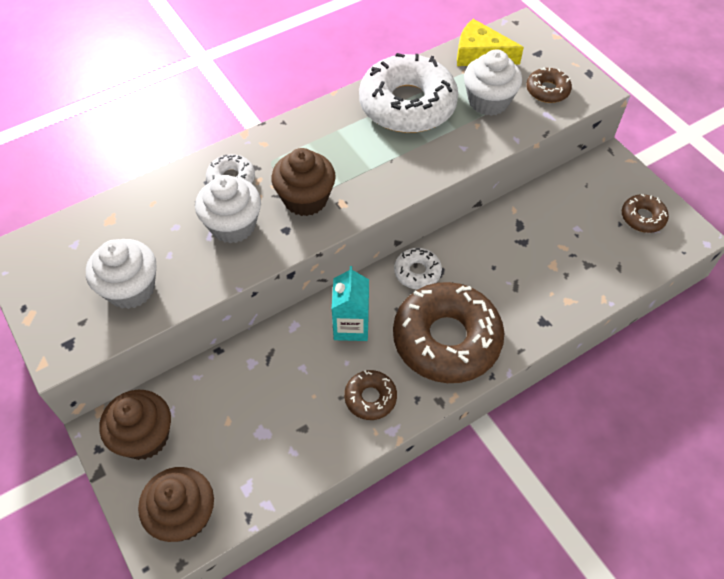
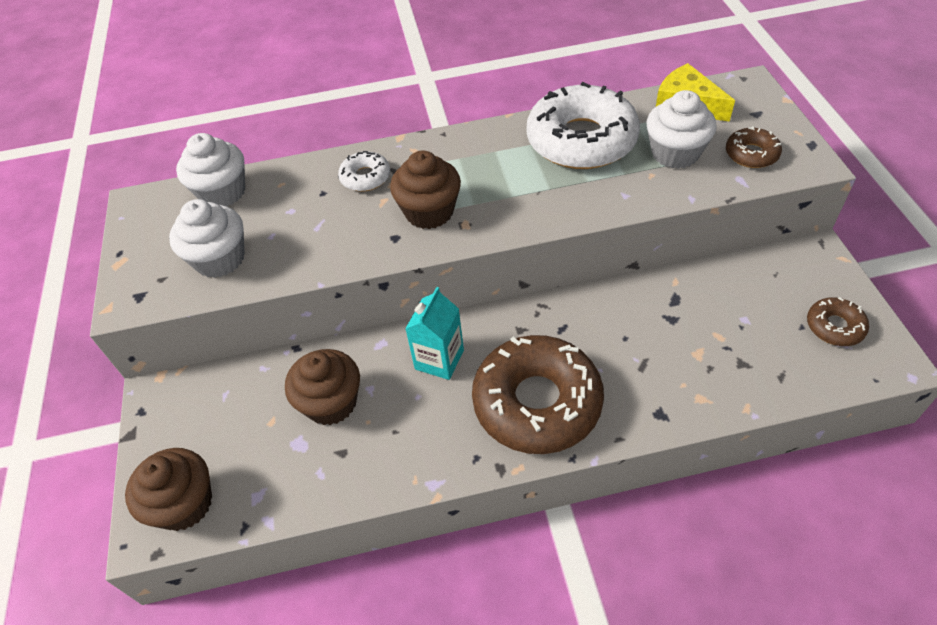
camera: 25 degrees right, 5 degrees down
brown cupcake [99,390,171,460] -> brown cupcake moved to [285,349,360,425]
white cupcake [195,175,261,243] -> white cupcake moved to [176,133,245,206]
brown donut [344,370,397,420] -> none
white donut [394,248,442,289] -> none

